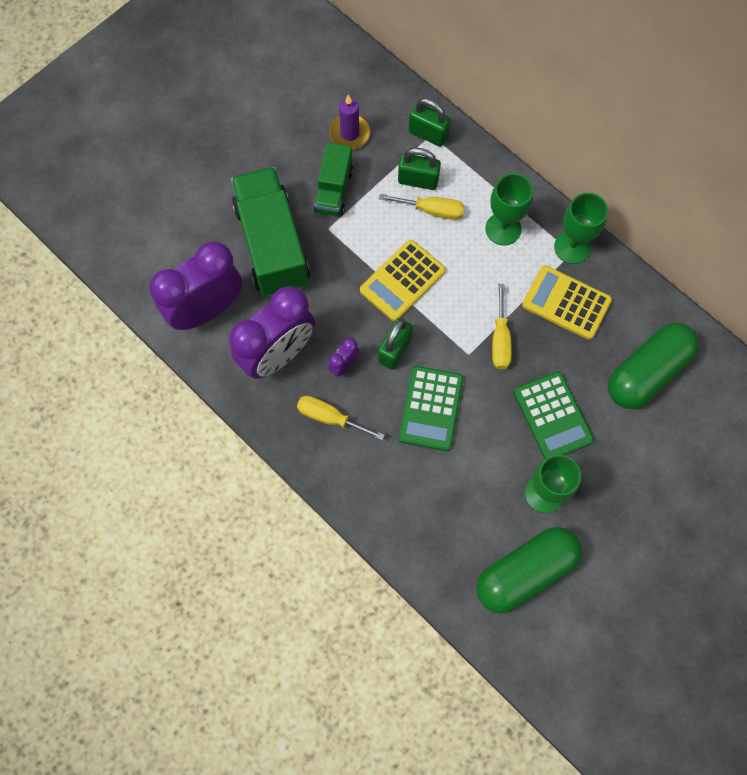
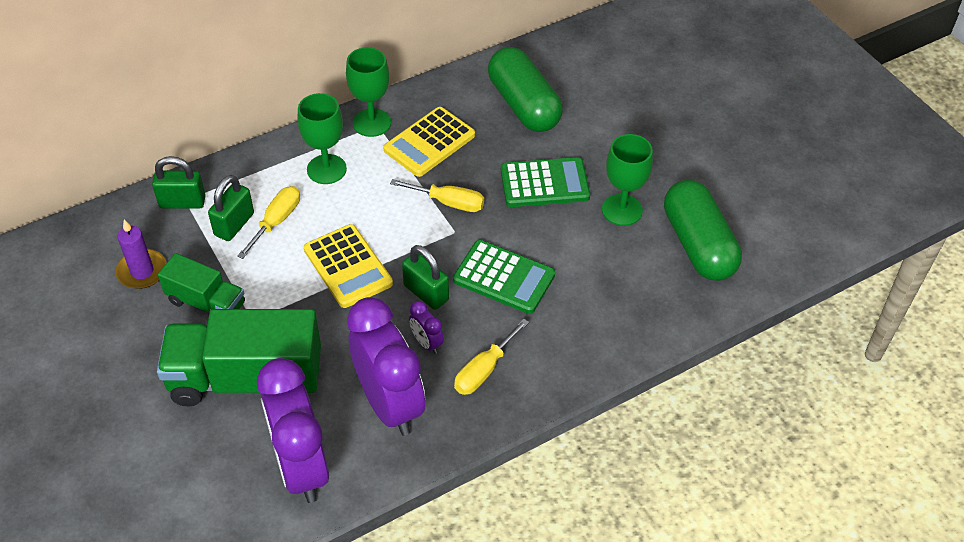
camera: 75 degrees left, 20 degrees down
green padlock [409,98,451,147] -> green padlock turned 45 degrees clockwise [152,156,206,209]

